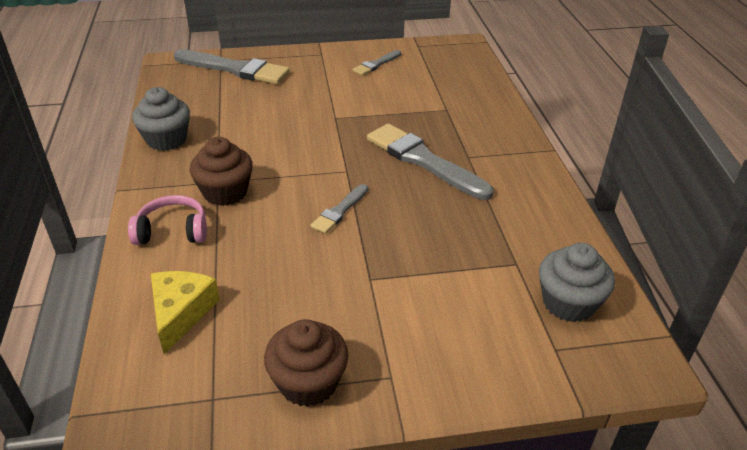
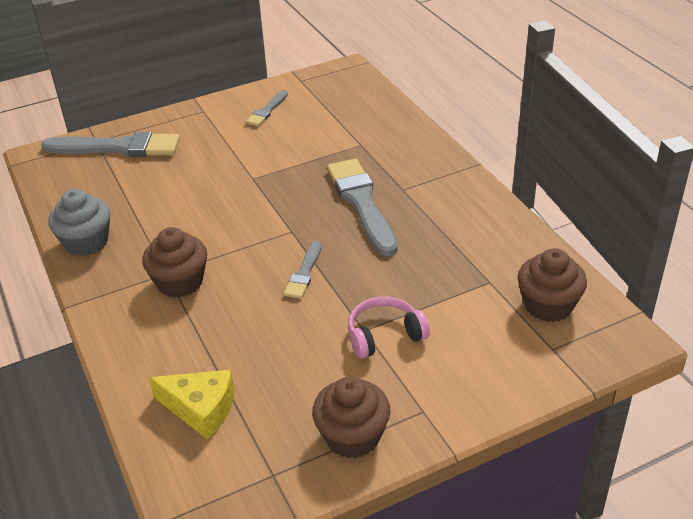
camera: 15 degrees left, 0 degrees up
pink headphones [128,195,207,245] -> pink headphones moved to [348,296,430,359]
yellow cheese [151,271,220,355] -> yellow cheese turned 120 degrees clockwise [149,369,234,439]
grey brush [367,123,494,200] -> grey brush turned 45 degrees clockwise [327,159,398,256]
grey cupcake [539,243,615,322] -> brown cupcake [518,248,587,322]

